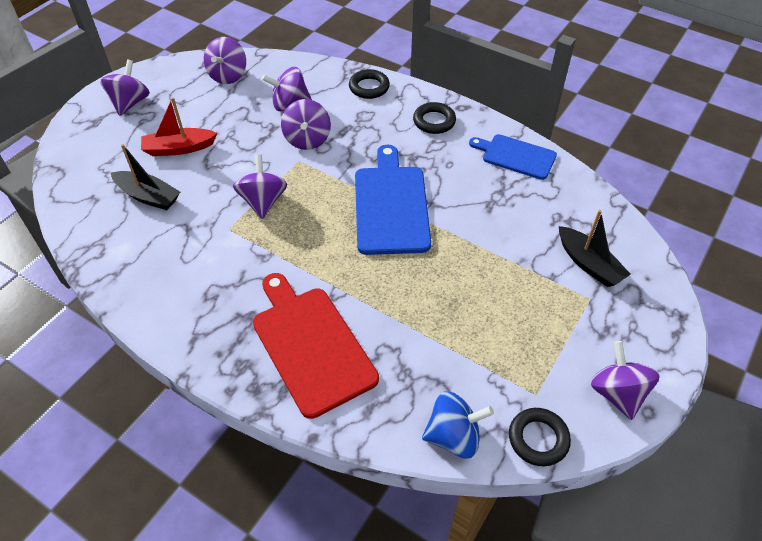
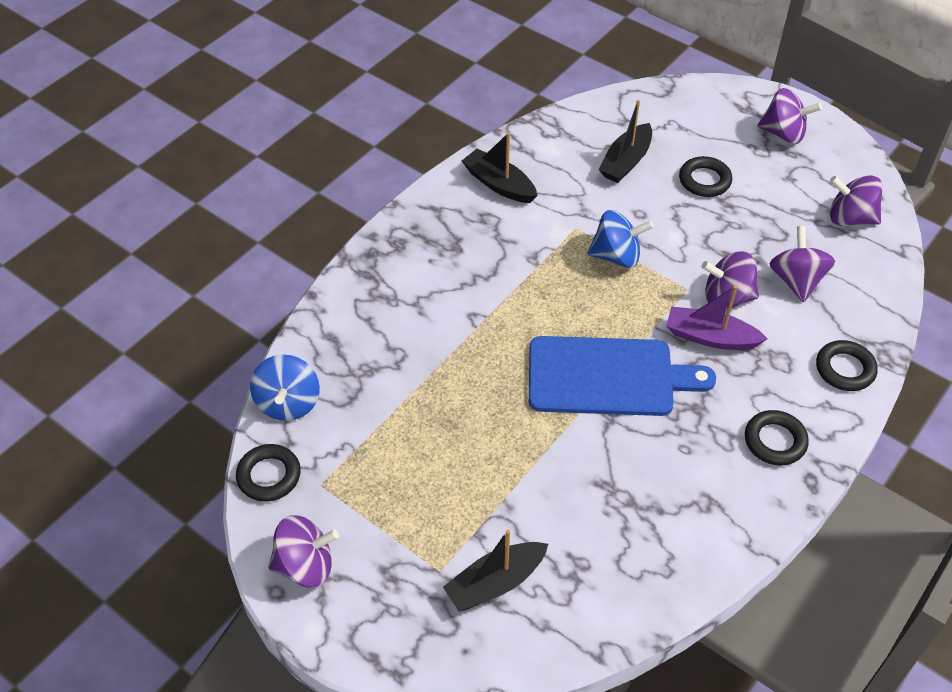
camera: 95 degrees right, 0 degrees up
red boat [141,97,217,156] -> black ring [679,156,732,197]
purple spinning top [233,154,287,219] -> blue spinning top [587,210,654,268]
red cutting board [253,273,379,419] -> none
blue cutting board [469,134,557,180] -> none
none -> black boat [462,132,538,203]
none -> purple boat [666,285,768,350]

